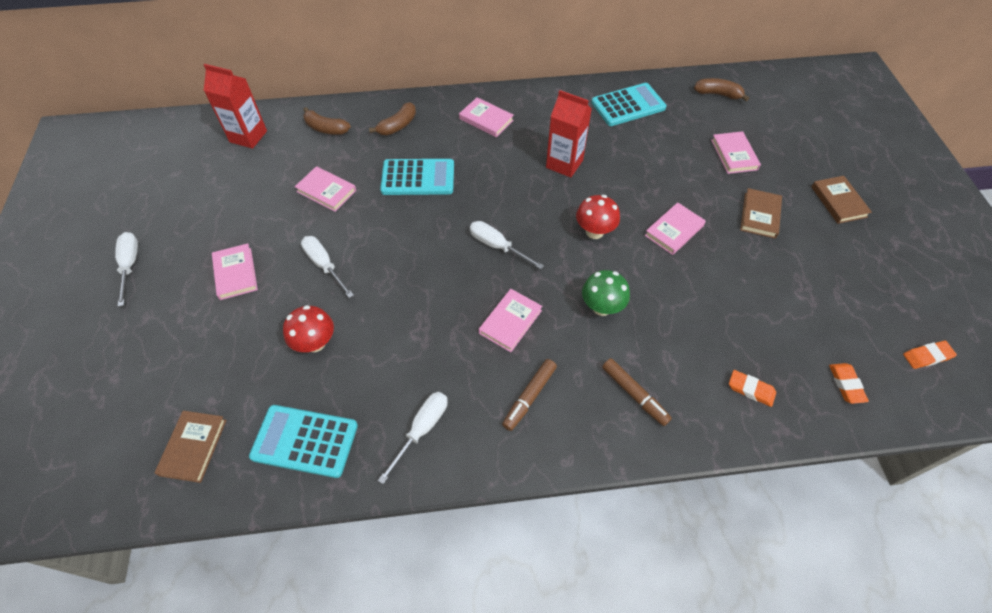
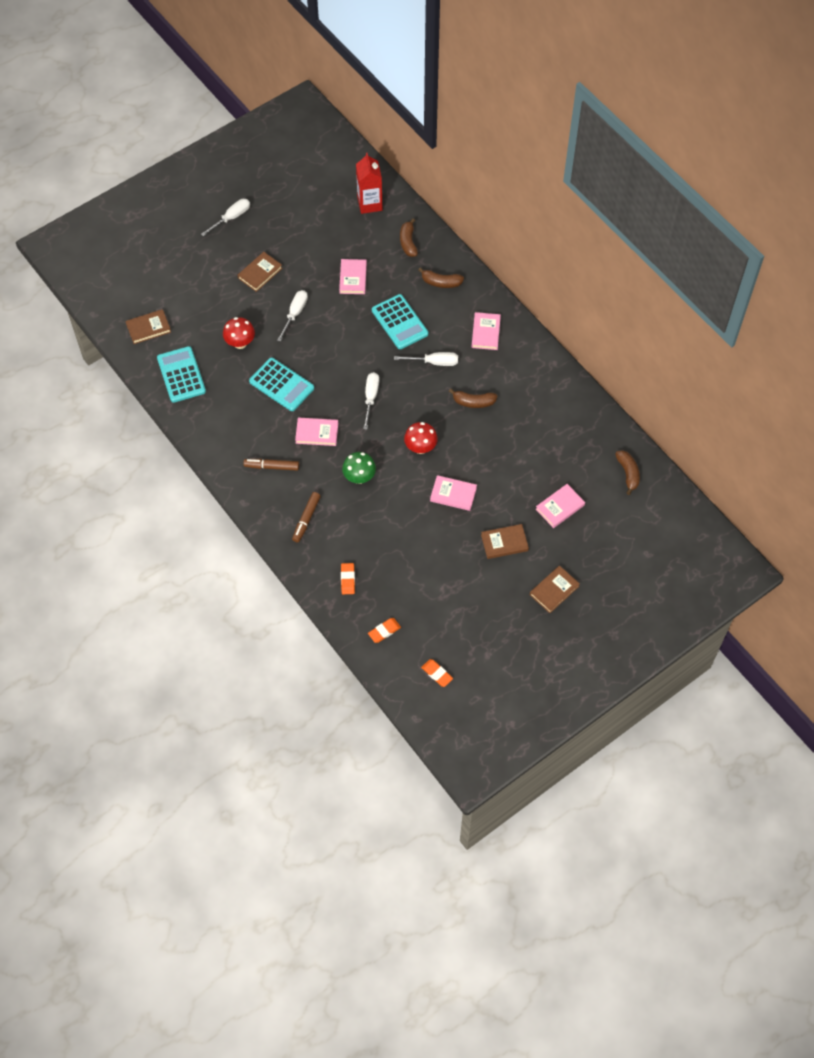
camera: 60 degrees right, 5 degrees up
pink book [212,243,258,300] -> brown book [238,252,282,292]
white screwdriver [378,392,447,484] -> white screwdriver moved to [394,352,458,366]
red carton [546,90,592,178] -> brown banana [449,389,497,408]
turquoise calculator [591,83,666,126] -> turquoise calculator moved to [249,358,314,411]

